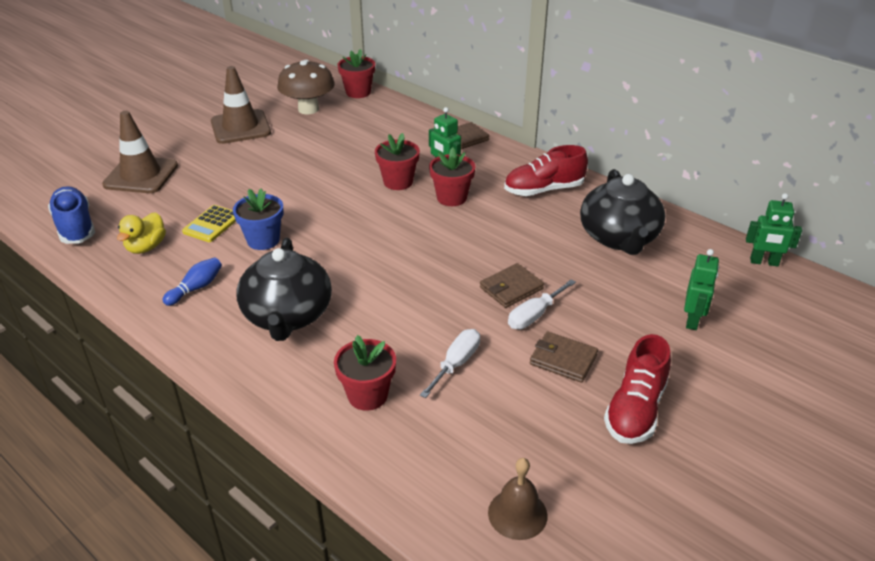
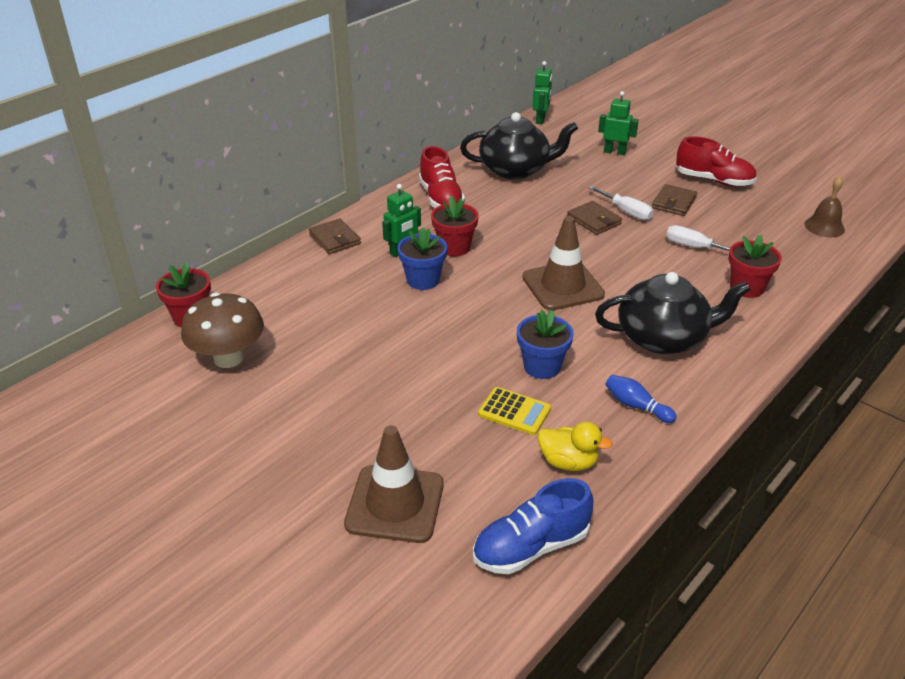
camera: 90 degrees left, 0 degrees up
brown traffic cone [211,66,271,144] -> brown traffic cone moved to [522,216,605,310]
red flower pot [375,133,420,190] -> blue flower pot [397,227,448,290]

